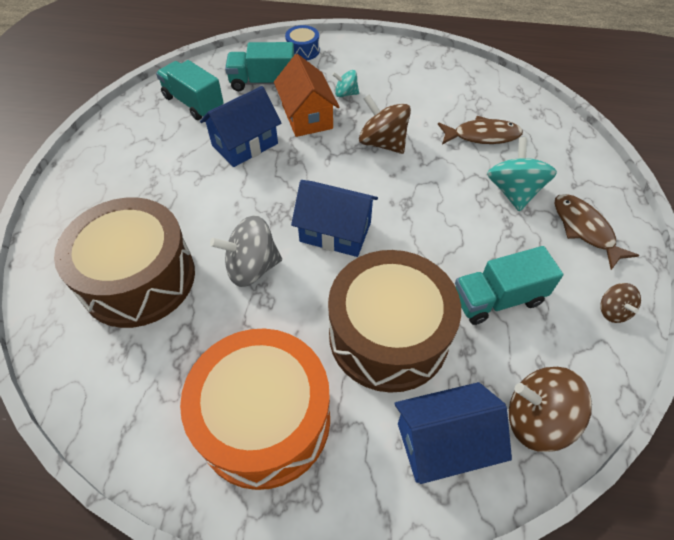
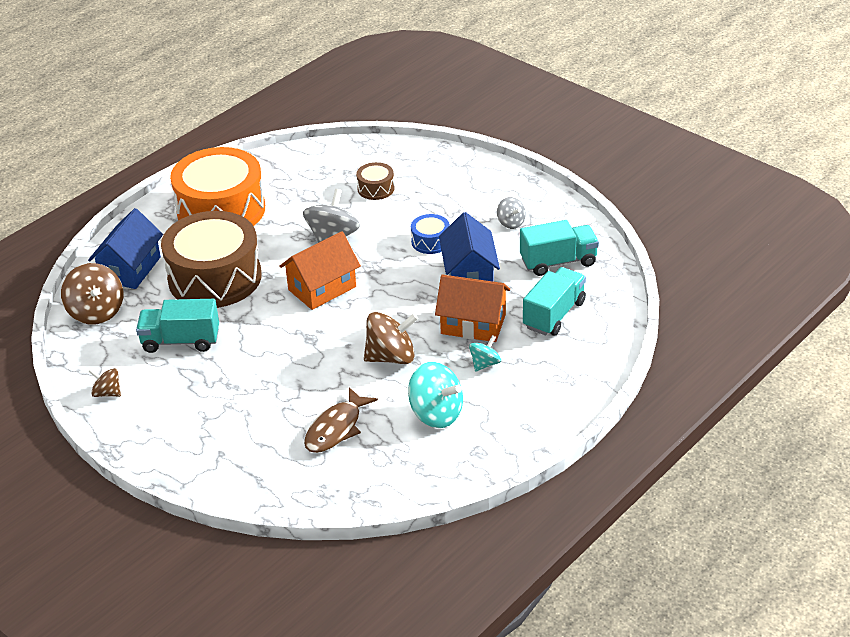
camera: 125 degrees right, 15 degrees down
brown drum [54,197,195,328] -> brown drum [356,162,394,200], size x0.42
blue drum [285,25,320,60] -> blue drum moved to [411,214,450,254]
blue house [291,180,378,257] -> orange house [279,231,361,310]
turquoise truck [455,246,563,325] -> turquoise truck turned 105 degrees counterclockwise [136,299,219,353]
turquoise spinning top [487,137,557,212] -> turquoise spinning top moved to [408,362,463,428]
brown spinning top [509,367,592,452] -> brown spinning top turned 105 degrees clockwise [61,263,123,324]
brown fish [554,194,639,270] -> none
none -> grey spinning top [497,197,526,229]

